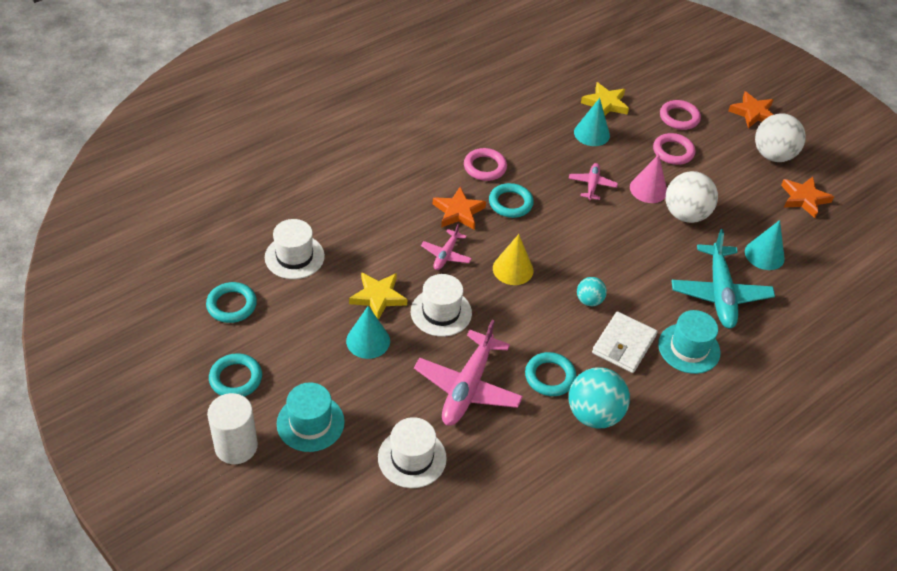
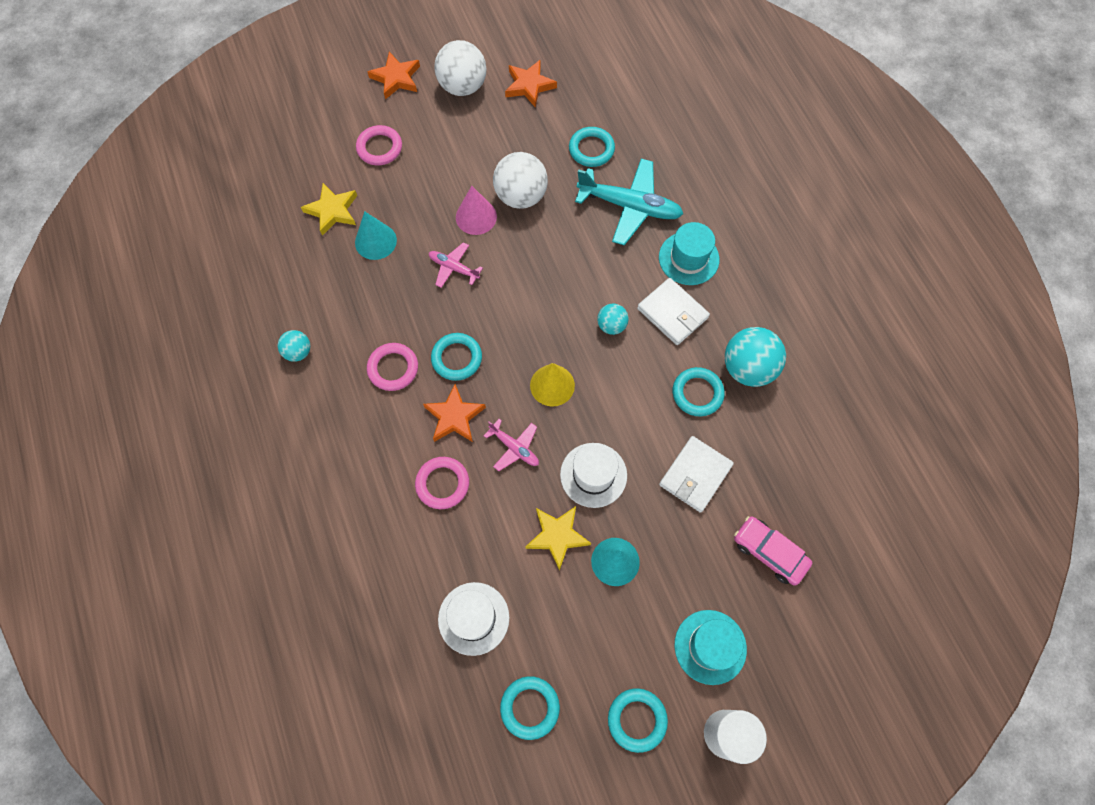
camera: 70 degrees left, 20 degrees up
white hat [378,417,447,488] -> pink car [734,516,812,586]
pink plane [414,319,523,426] -> white wallet [659,436,734,513]
pink ring [653,133,695,165] -> pink ring moved to [415,457,469,509]
turquoise cone [745,220,785,270] -> turquoise ring [569,127,615,167]
none -> turquoise ball [278,330,310,362]

